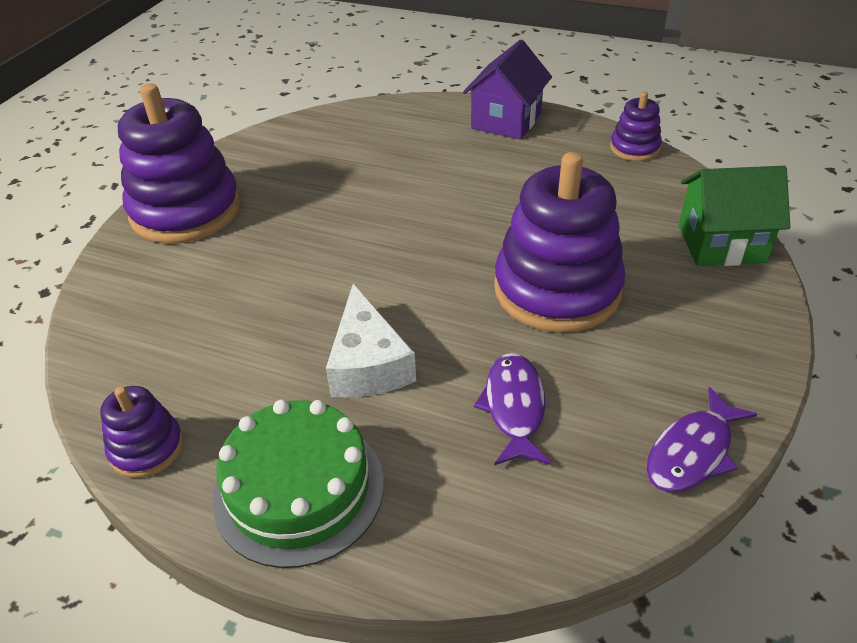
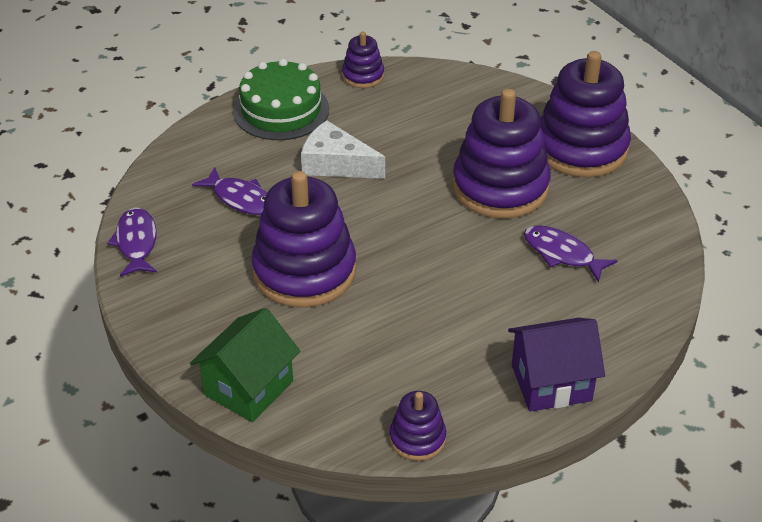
camera: 125 degrees right, 0 degrees up
purple house [463,40,552,140] -> purple house turned 75 degrees counterclockwise [508,318,605,412]
none -> purple stacking toy [453,89,551,219]
none -> purple fish [524,225,618,282]

